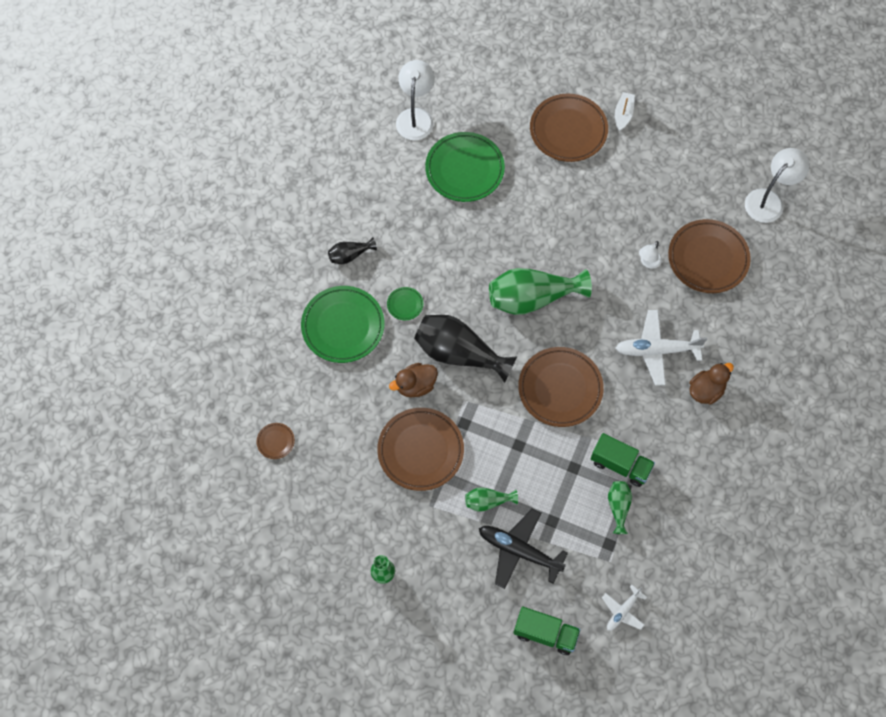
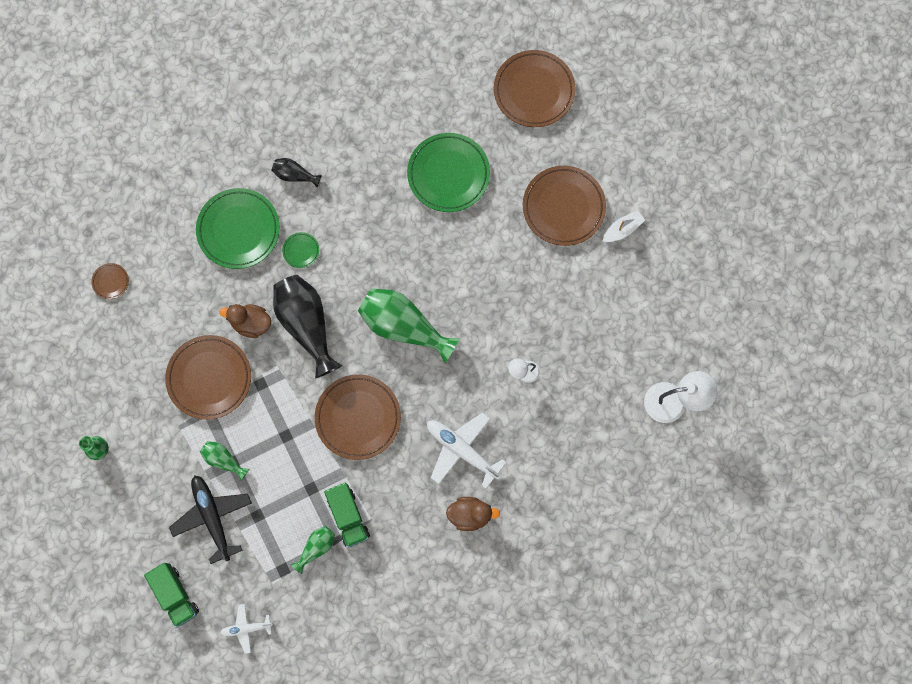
camera: 40 degrees right, 10 degrees up
white lamp [396,60,435,140] -> none
brown plate [668,219,751,293] -> brown plate moved to [494,50,576,127]

